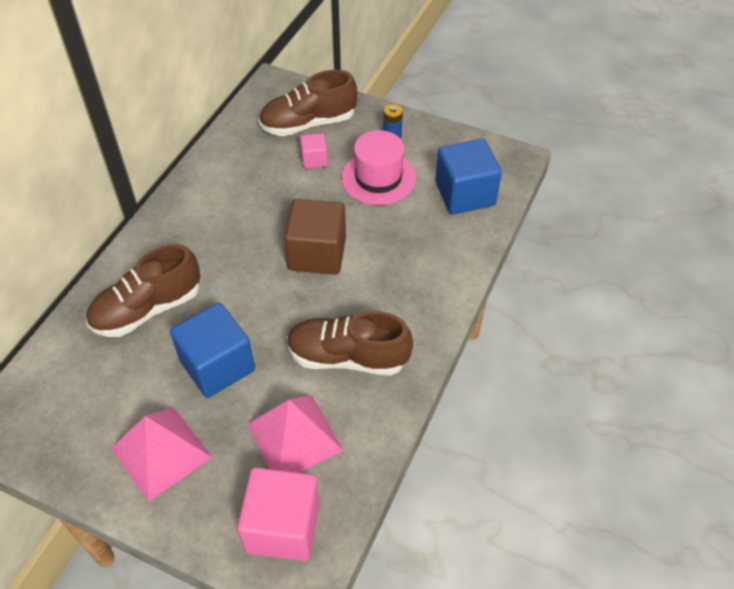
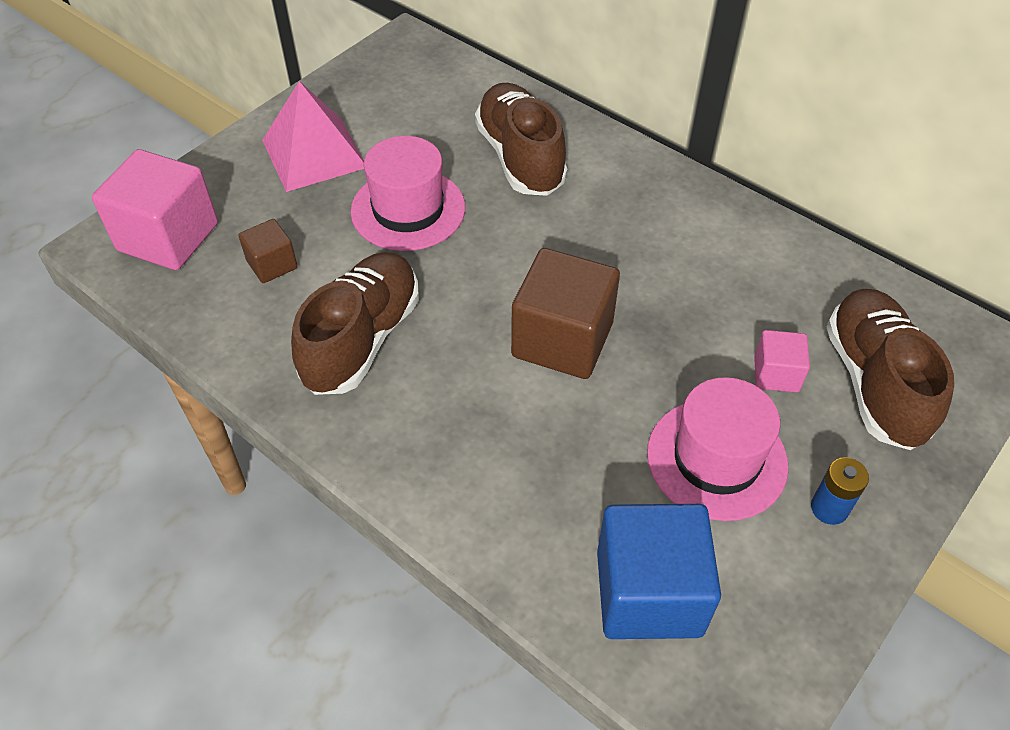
camera: 105 degrees right, 0 degrees up
blue cube [170,303,255,398] -> pink hat [350,136,465,251]
pink pyramid [247,395,343,473] -> brown cube [238,219,298,283]

